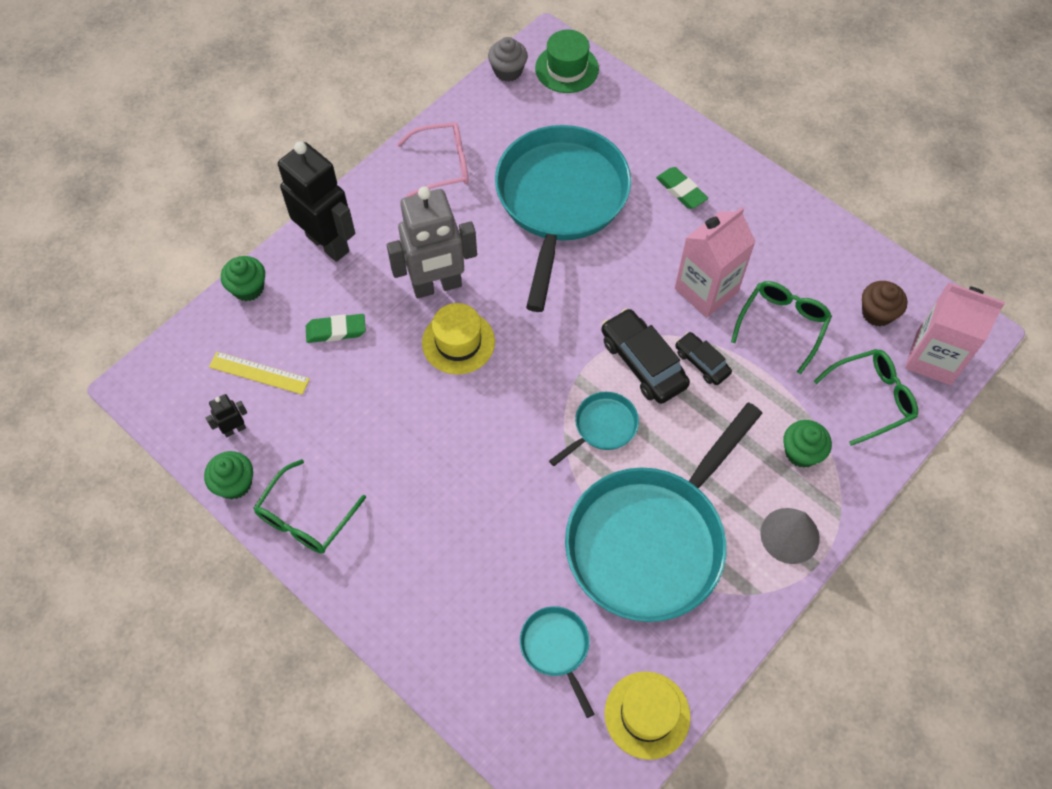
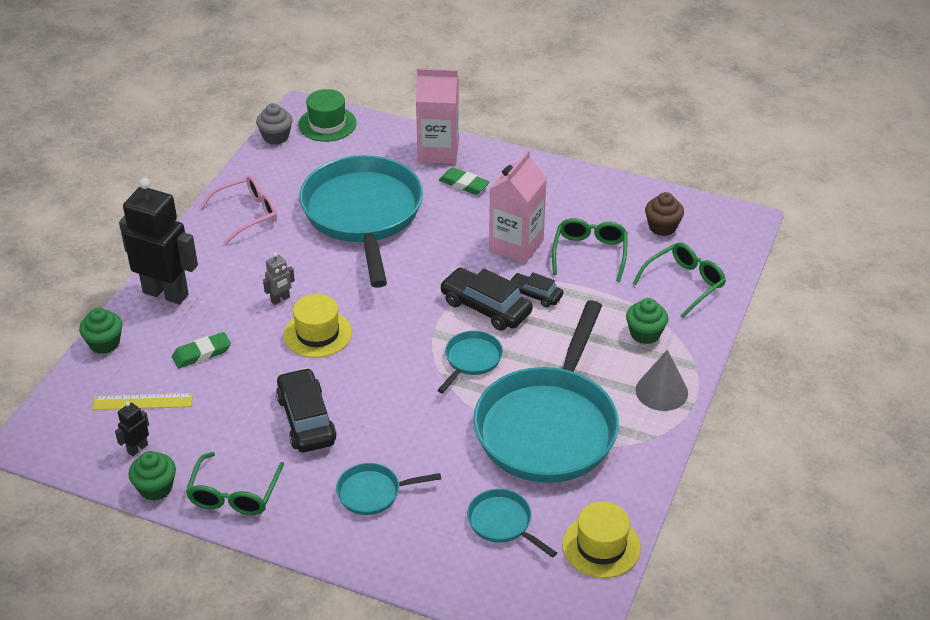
camera: 20 degrees left, 20 degrees down
grey robot [387,187,477,298] -> grey robot [263,252,295,305], size x0.42
pink carton [905,283,1005,385] -> pink carton moved to [416,68,459,164]
none -> black car [276,368,337,452]
none -> turquoise pan [336,463,441,515]

